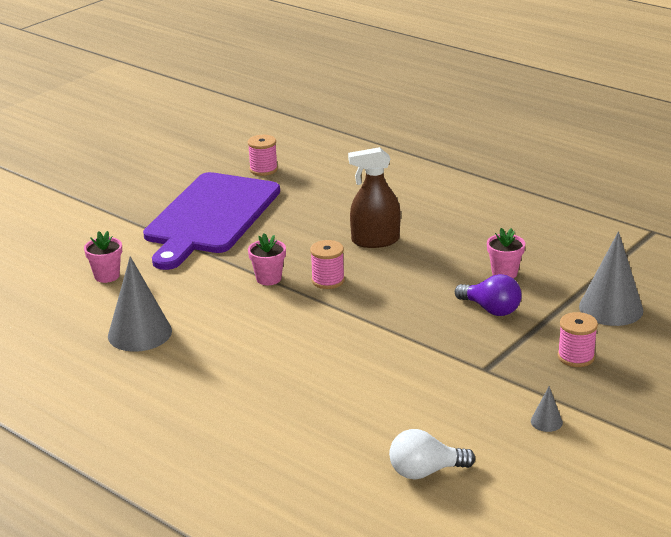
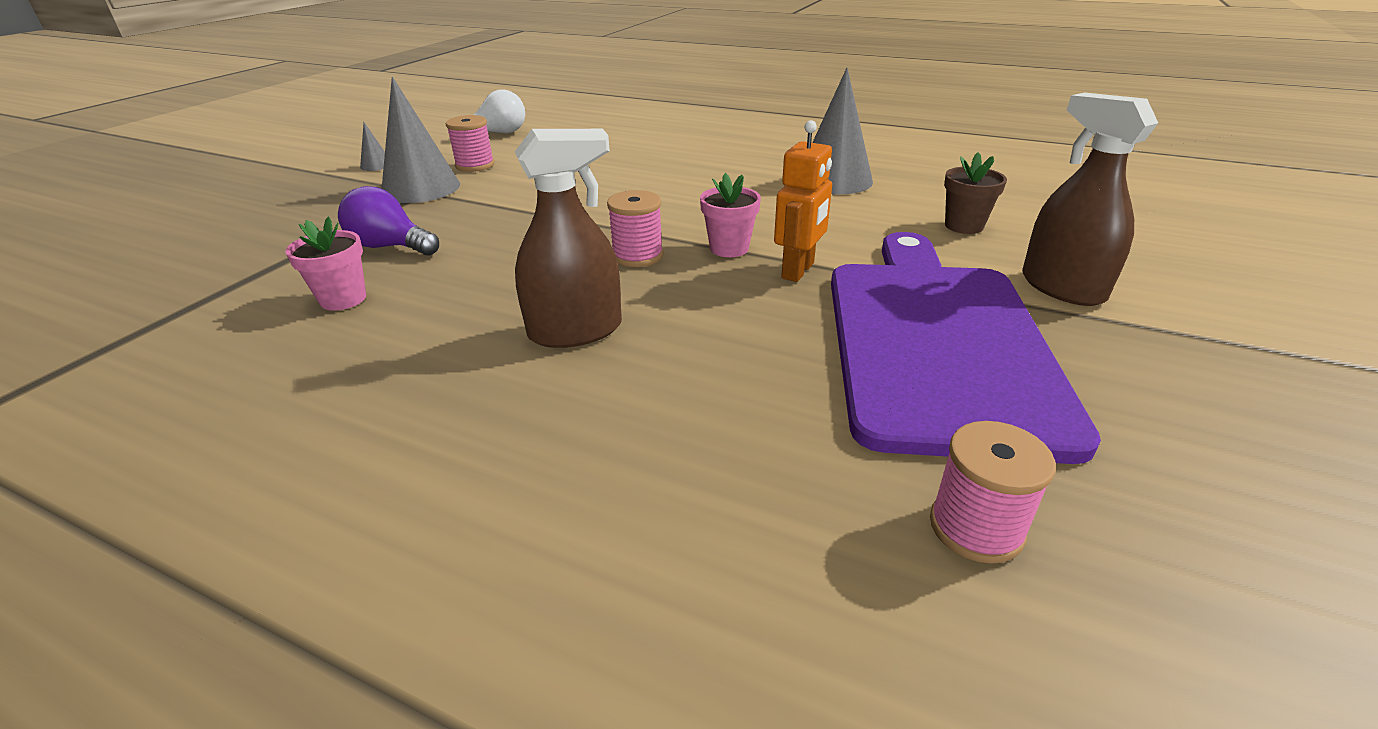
camera: 165 degrees right, 5 degrees up
pink flower pot [84,231,122,283] -> brown flower pot [944,152,1007,234]
pink spool [558,312,598,367] -> pink spool moved to [446,115,495,172]
grey cone [579,231,643,326] -> grey cone moved to [382,77,460,203]
none -> orange robot [774,120,832,282]
none -> brown spray bottle [1022,93,1158,306]

